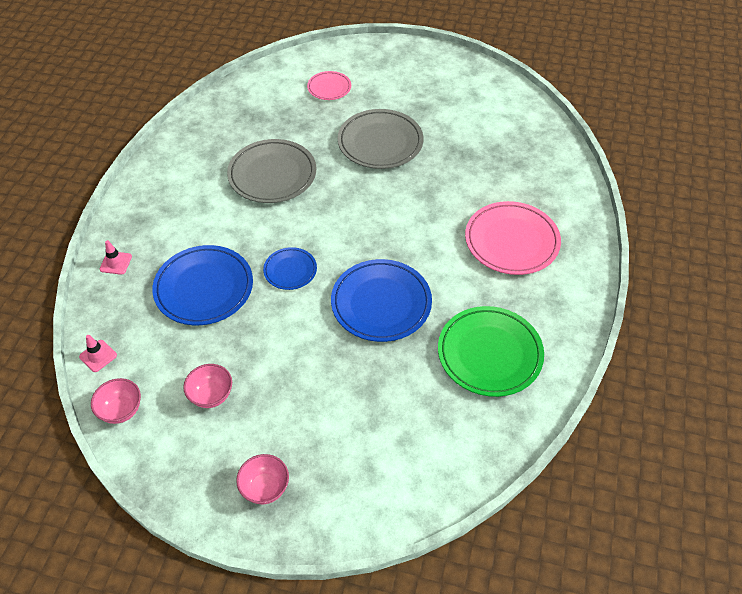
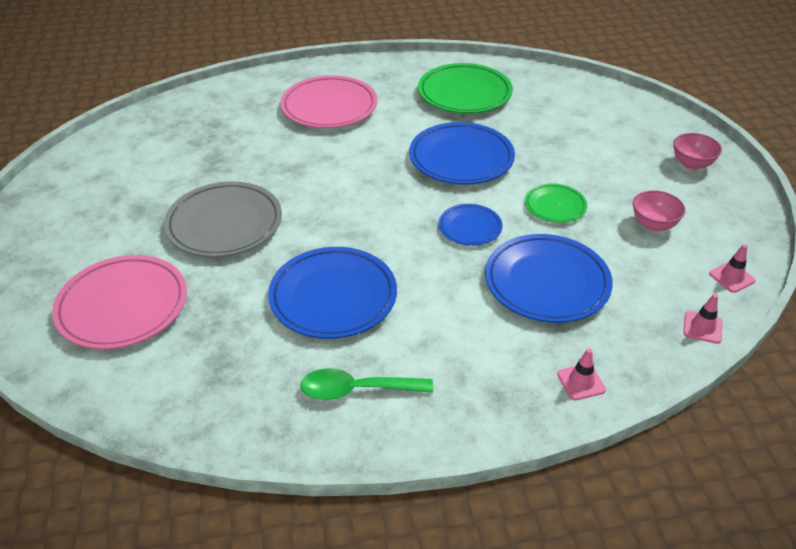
camera: 115 degrees left, 10 degrees down
pink bowl [91,378,141,424] -> pink traffic cone [709,244,756,293]
grey plate [227,139,316,203] -> blue plate [268,247,397,339]
pink plate [307,71,351,100] -> pink plate [52,255,187,349], size x1.82
none -> green spoon [300,368,433,400]
none -> green plate [525,183,587,223]

